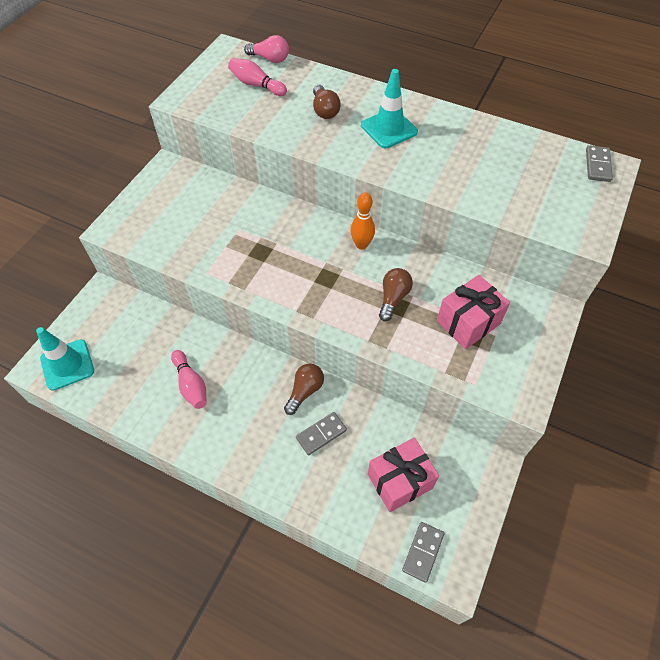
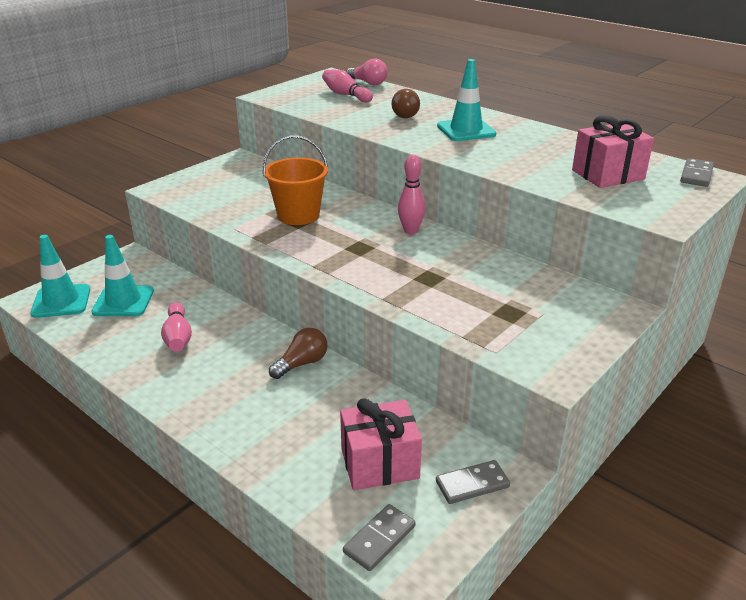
camera: 15 degrees right, 25 degrees down
grey domino [296,412,347,455] -> grey domino moved to [436,460,510,504]
orange bowling pin [351,192,375,250] -> pink bowling pin [398,155,426,234]
brown light bulb [379,268,413,321] -> none
pink gift [437,275,510,349] -> pink gift moved to [572,115,654,188]
none -> turquoise traffic cone [91,235,154,316]
none -> orange bucket [263,136,328,225]

